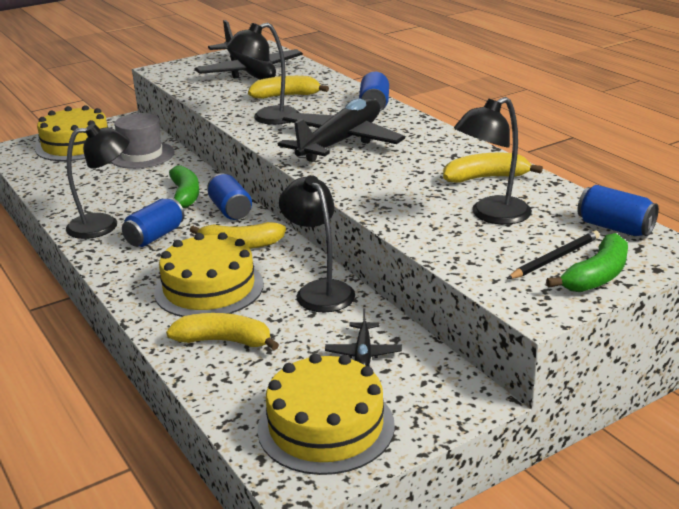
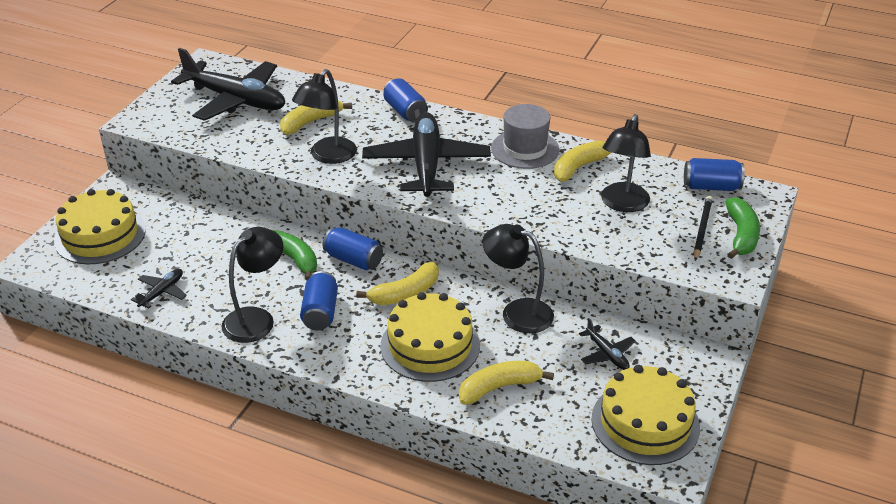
camera: 35 degrees left, 10 degrees up
grey hat [111,113,175,169] -> grey hat moved to [491,104,560,169]
none -> black plane [131,269,187,309]

